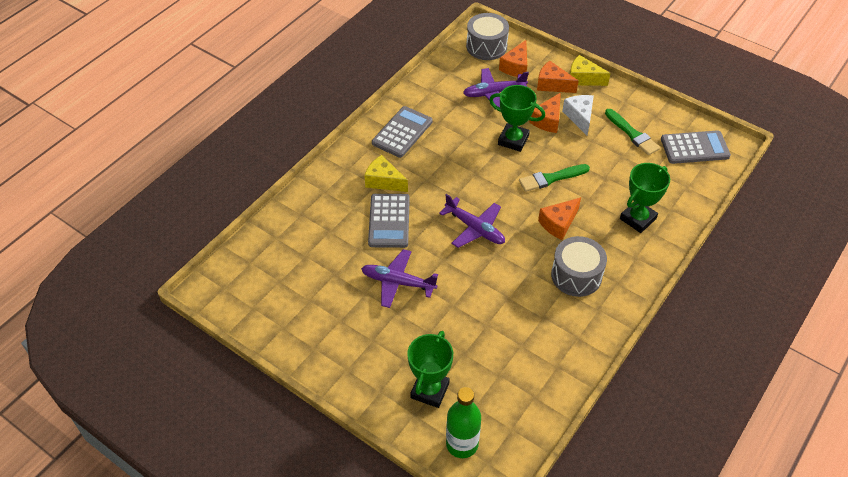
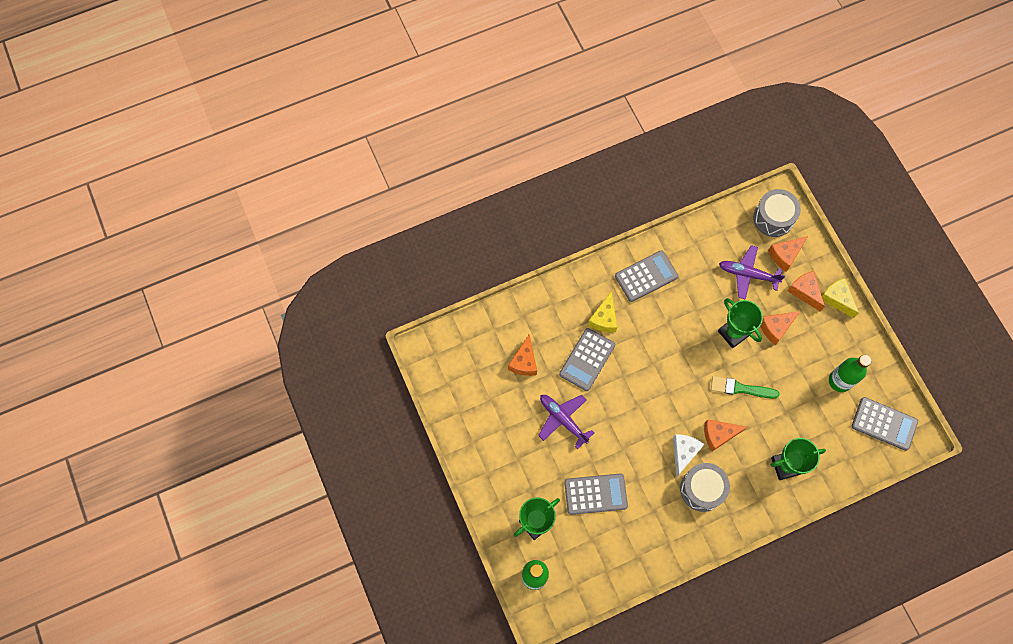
camera: 30 degrees right, 20 degrees up
yellow cheese [364,155,408,192] -> yellow cheese turned 135 degrees counterclockwise [588,291,617,333]
purple plane [439,194,505,248] -> none
white cheese [562,95,594,135] -> white cheese moved to [673,434,704,477]
green brush [605,109,660,155] -> green bottle [829,355,871,392]
none -> orange cheese [508,334,537,376]
none -> grey calculator [564,473,628,515]

